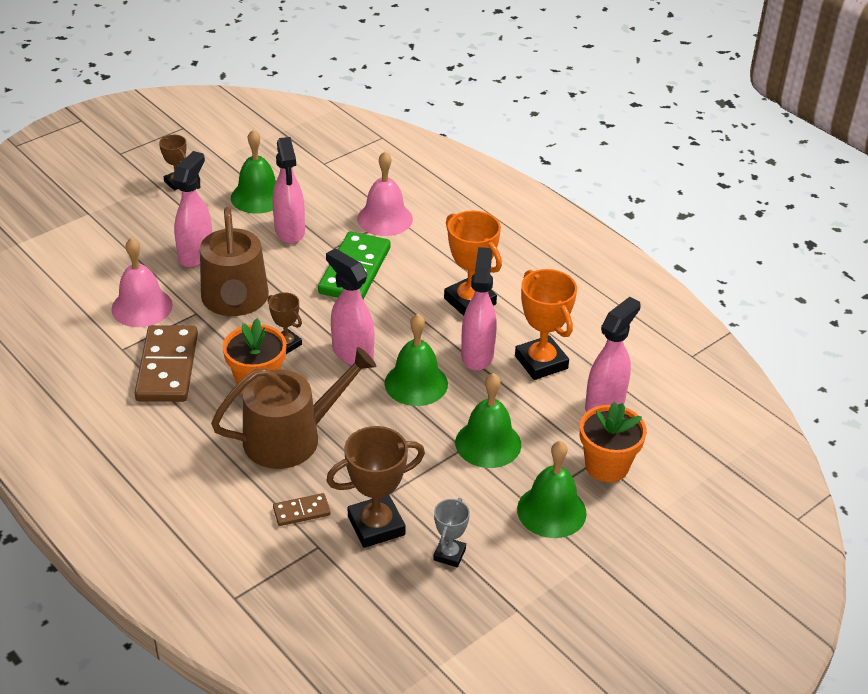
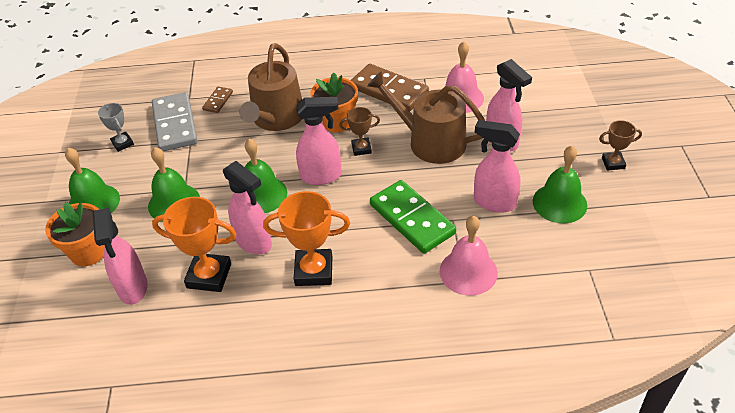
camera: 130 degrees right, 5 degrees up
brown trophy [326,426,425,548] -> grey domino [152,92,198,151]

